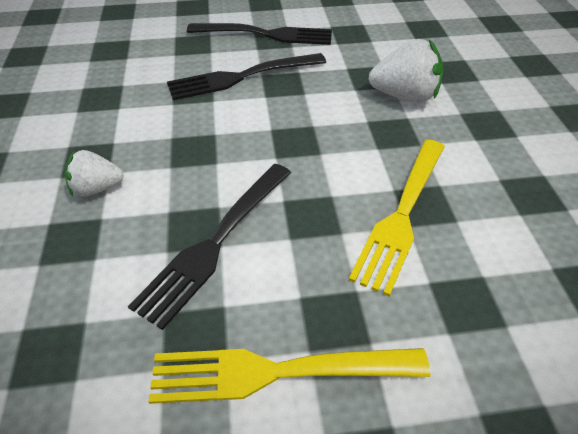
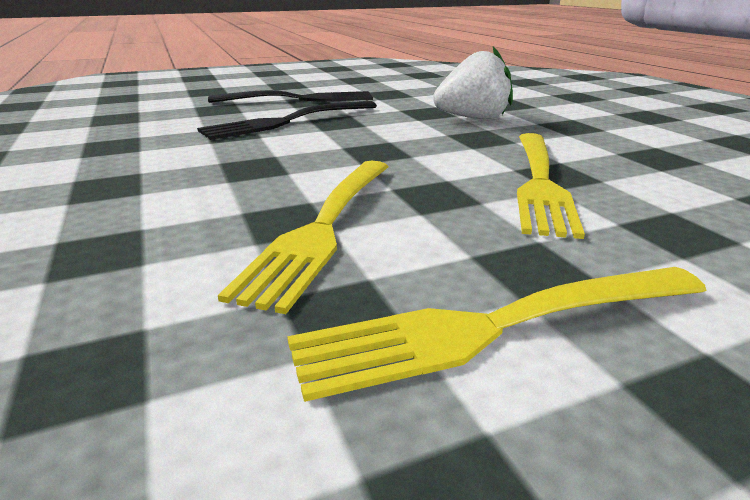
camera: 15 degrees left, 20 degrees down
white strawberry [64,150,124,197] -> none
black fork [128,164,291,330] -> yellow fork [218,160,389,314]

